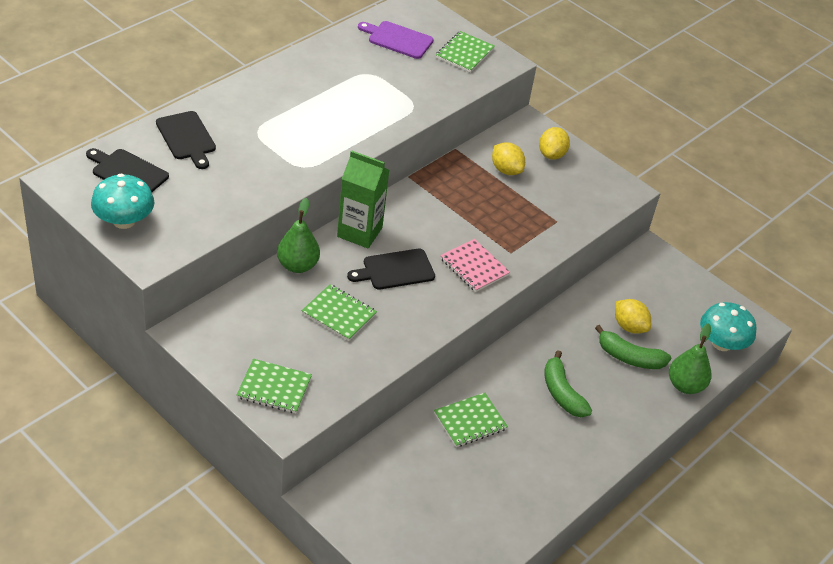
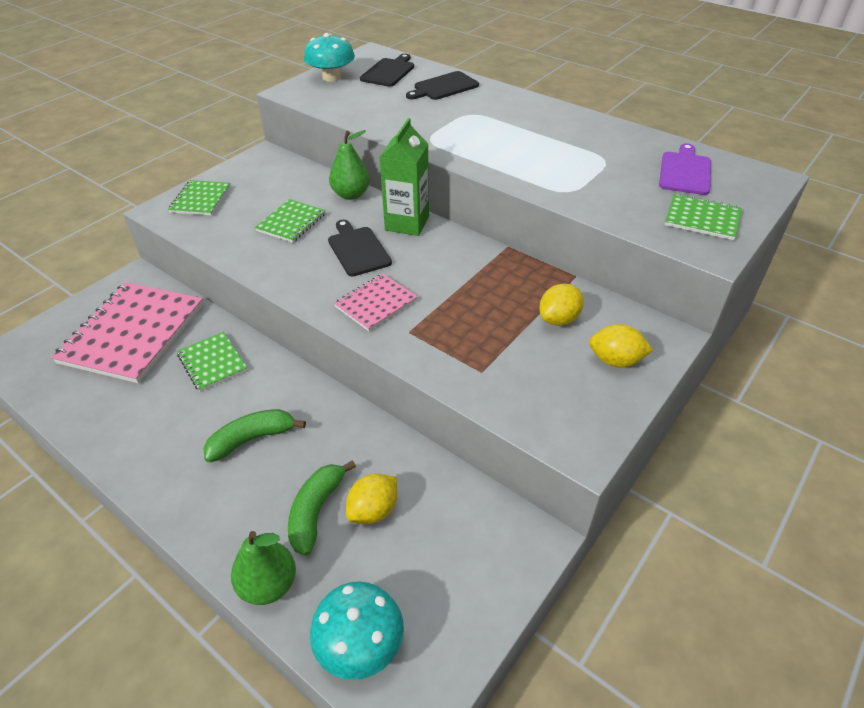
camera: 90 degrees right, 0 degrees up
none -> pink notebook [51,282,203,383]

